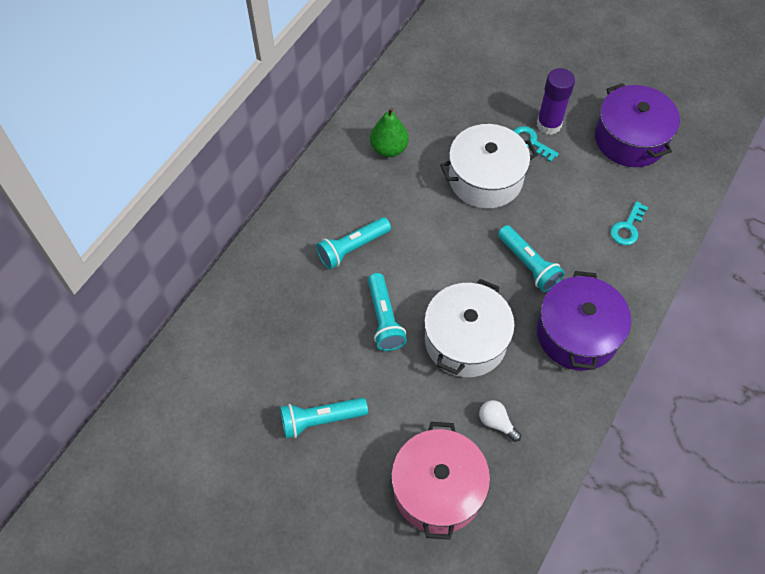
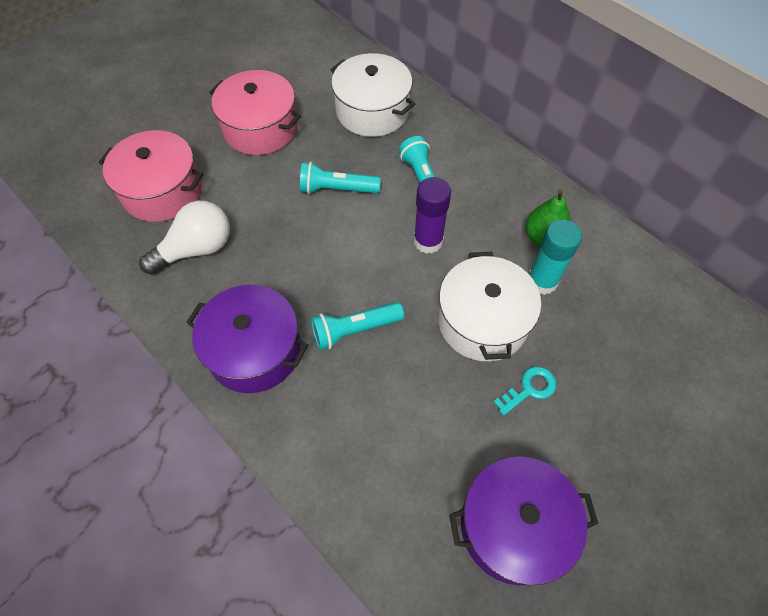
camera: 105 degrees right, 0 degrees up
turquoise flashlight [280,398,368,439] -> pink pot [209,70,301,155]
white pot [424,279,515,377] -> white pot moved to [330,53,415,137]
white light bulb [479,400,521,442] -> white light bulb [139,201,230,275], size x1.99
purple glue stick [537,68,575,135] -> purple glue stick moved to [414,177,451,254]
turquoise key [610,201,648,245] -> none
none -> turquoise glue stick [529,219,582,295]

